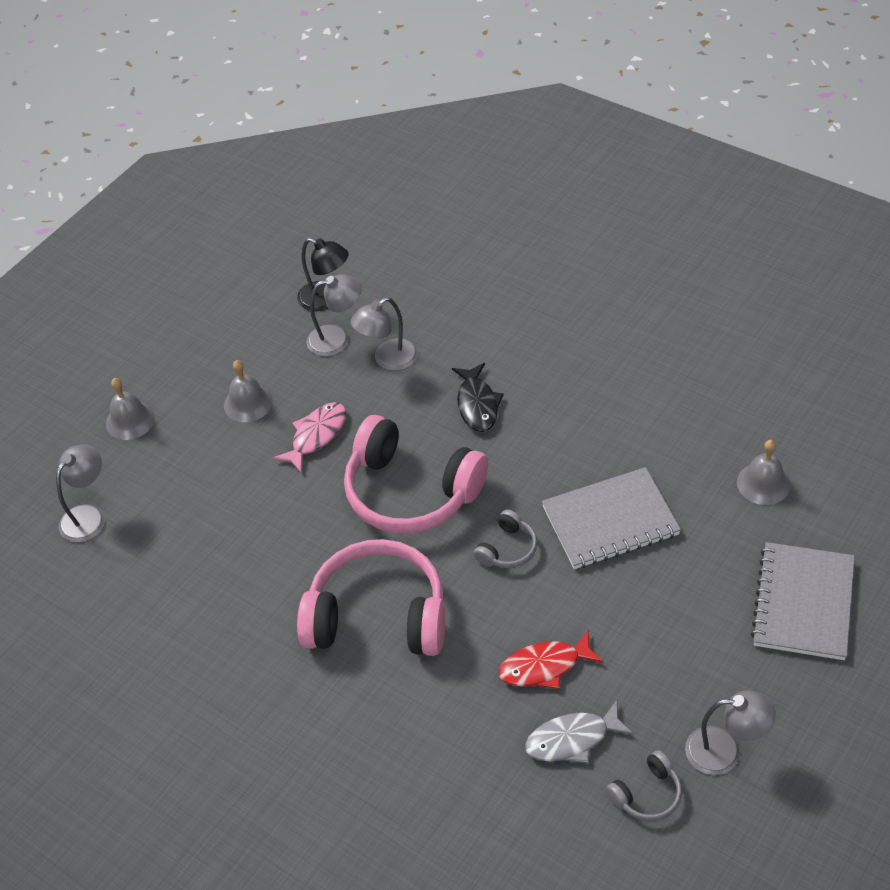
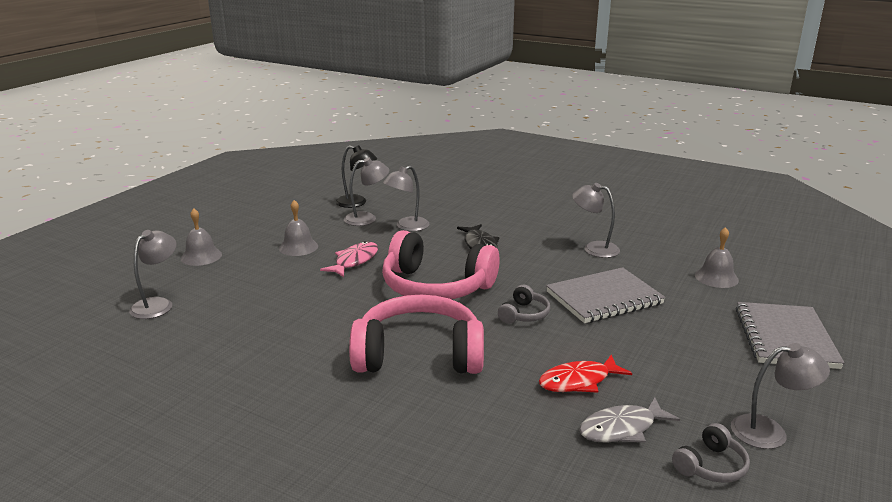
camera: 10 degrees left, 25 degrees down
none -> grey lamp [572,183,620,258]

